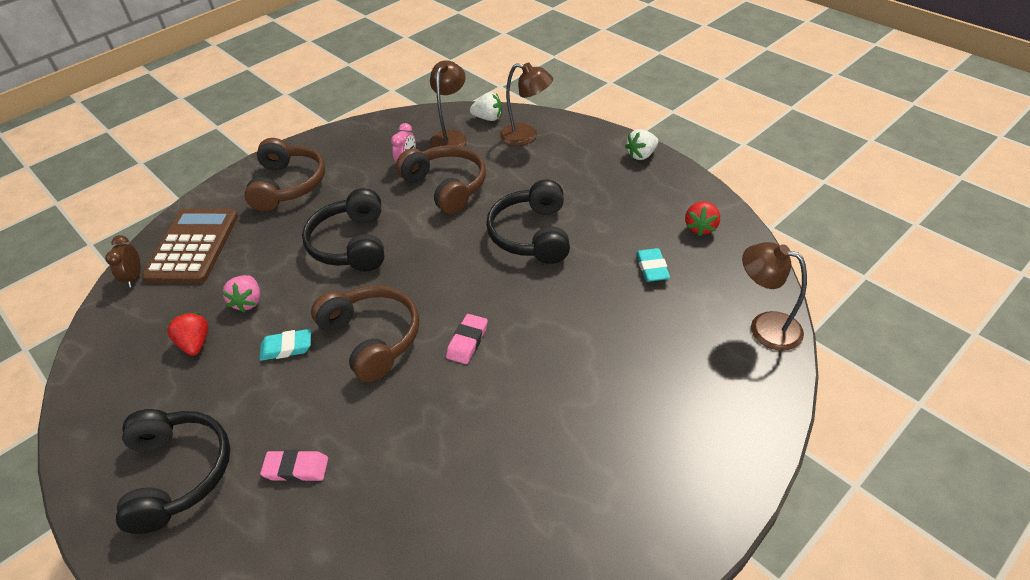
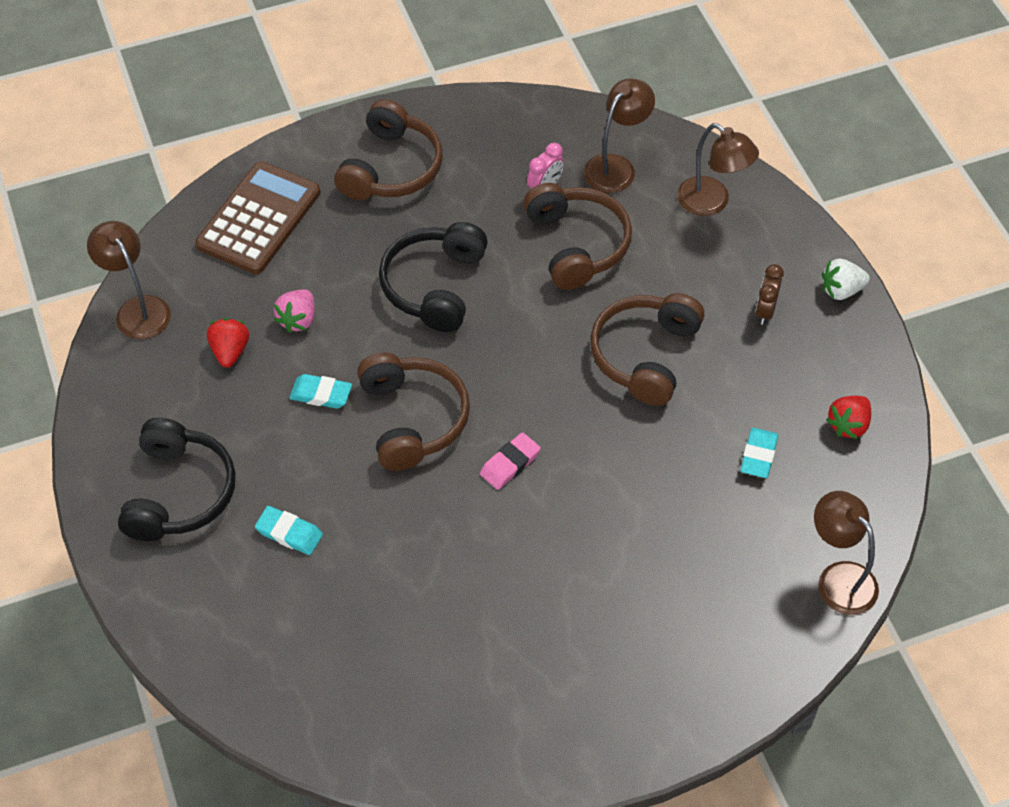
camera: 20 degrees right, 10 degrees up
brown clock [105,235,141,287] -> brown clock moved to [755,264,784,325]
pink eraser [260,450,328,482] -> turquoise eraser [255,506,323,555]
white strawberry [470,92,502,121] -> none
black headphones [486,180,570,264] -> brown headphones [590,293,705,406]
none -> brown lamp [87,221,171,339]

